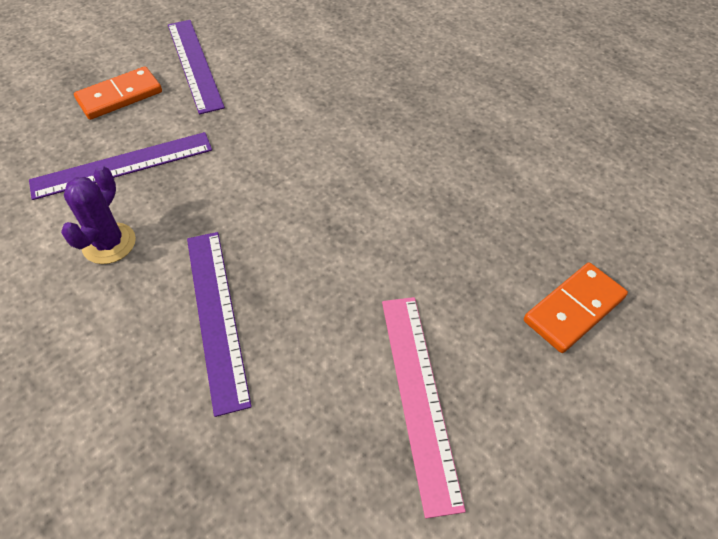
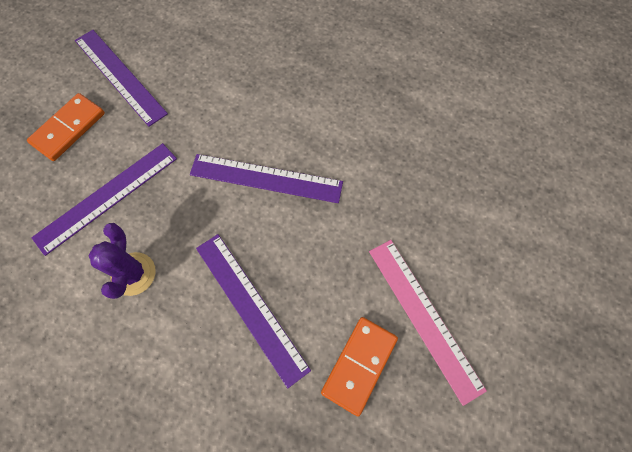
camera: 20 degrees left, 15 degrees up
orange domino [524,263,628,353] -> orange domino moved to [321,317,398,417]
none -> purple ruler [190,154,343,203]

